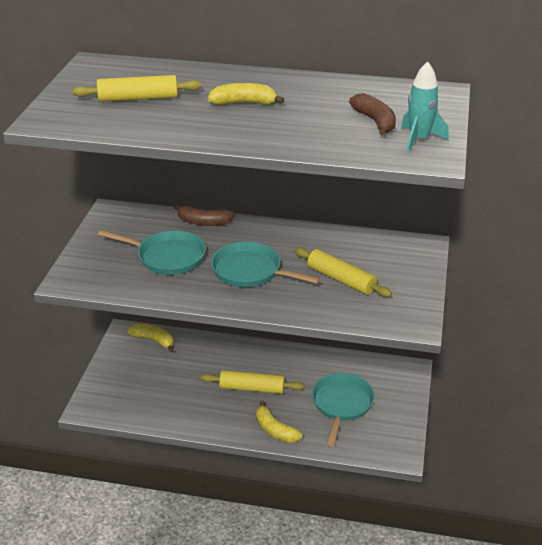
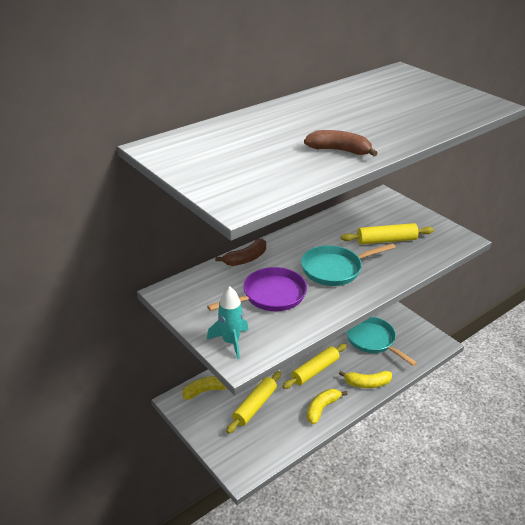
camera: 50 degrees left, 0 degrees up
yellow rolling pin [73,75,201,102] -> yellow rolling pin moved to [226,371,281,434]
turquoise pan [98,230,206,275] -> purple pan [207,267,307,311]
yellow banana [208,83,284,105] -> yellow banana moved to [307,389,348,425]
brown banana [349,93,396,136] -> brown banana moved to [304,130,378,156]
turquoise rocket [401,61,449,153] -> turquoise rocket moved to [207,286,248,359]

